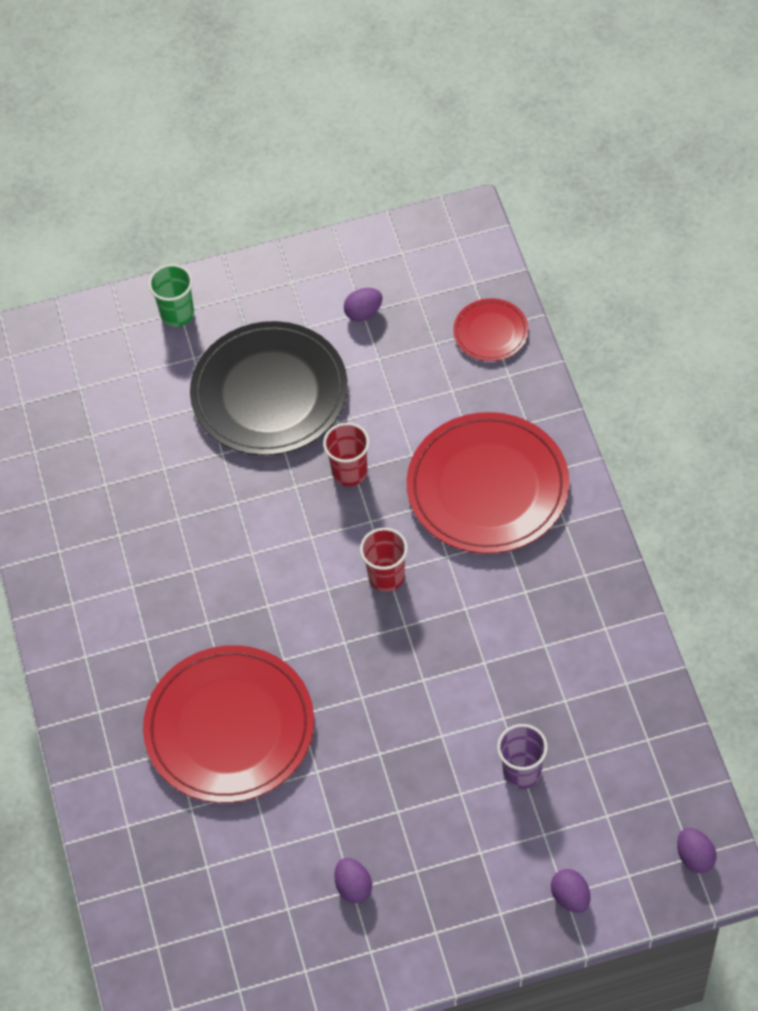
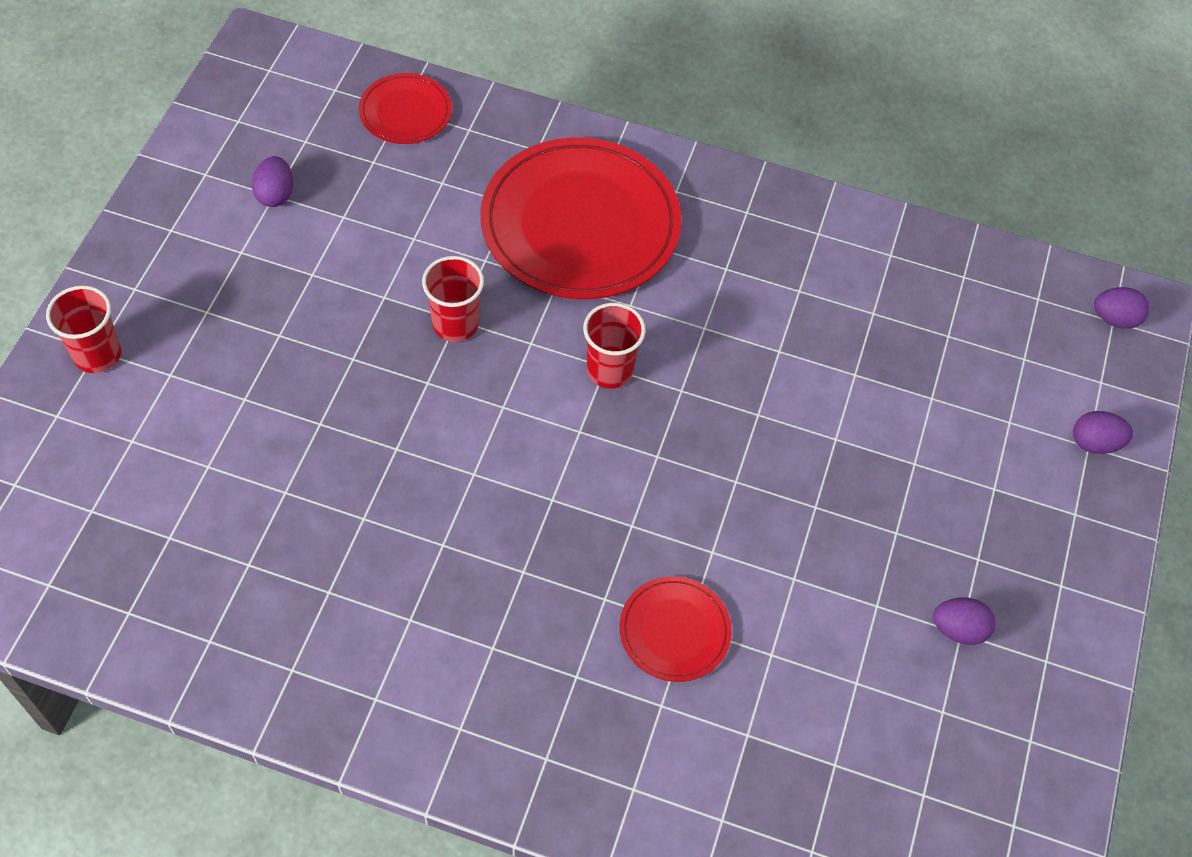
camera: 65 degrees left, 0 degrees up
red plate [143,645,314,803] -> red plate [620,576,732,682], size x0.48
green cup [148,264,194,327] -> red cup [46,285,121,373]
black plate [190,321,348,455] -> none
purple cup [497,724,548,789] -> none

